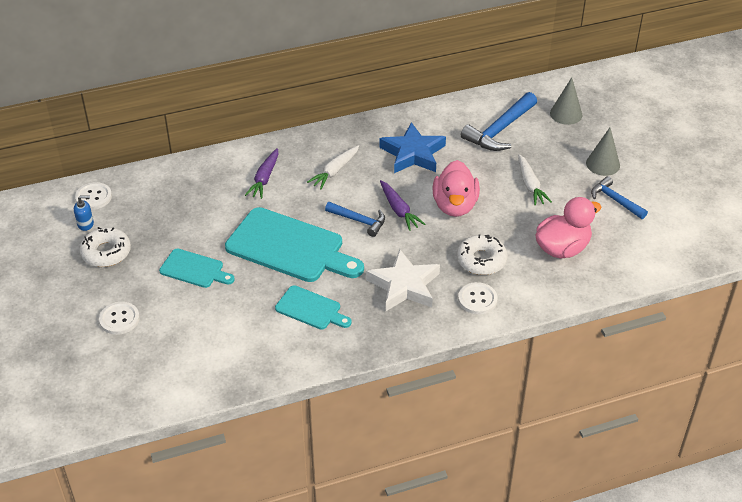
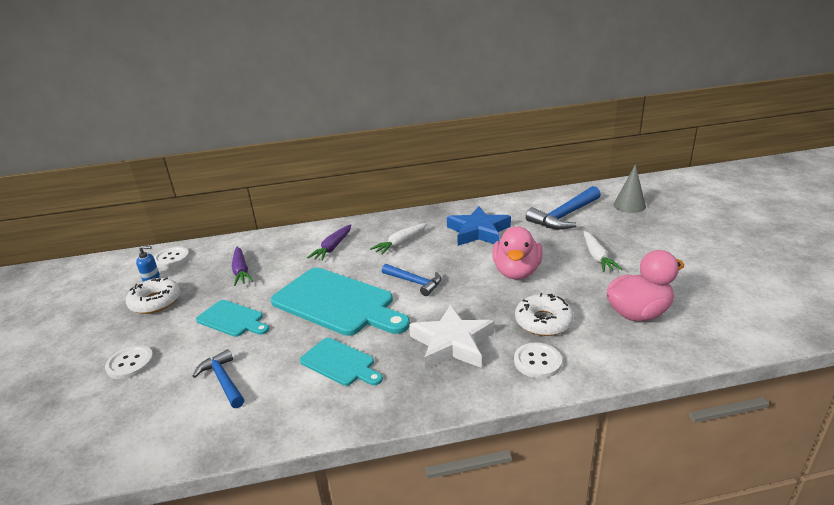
camera: 10 degrees right, 15 degrees down
purple carrot [380,180,425,231] -> purple carrot moved to [232,247,253,286]
grey cone [586,128,620,176] -> none
blue hammer [591,176,648,219] -> blue hammer moved to [193,349,245,408]

